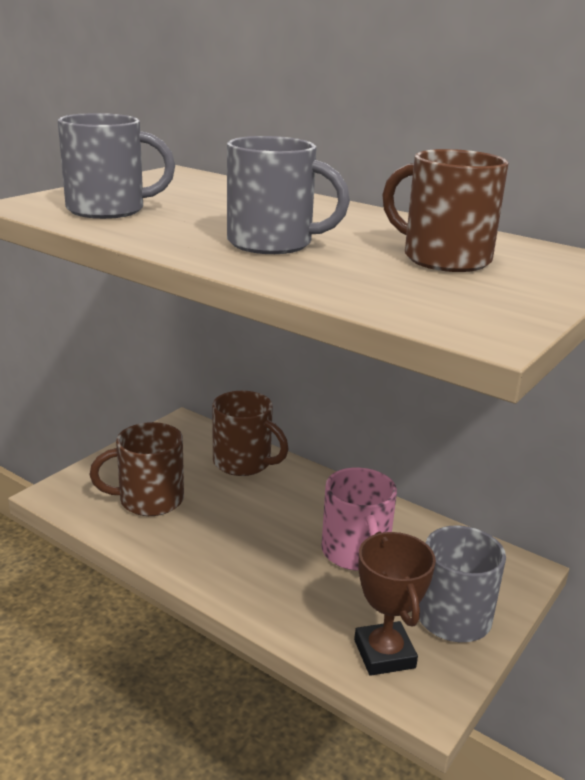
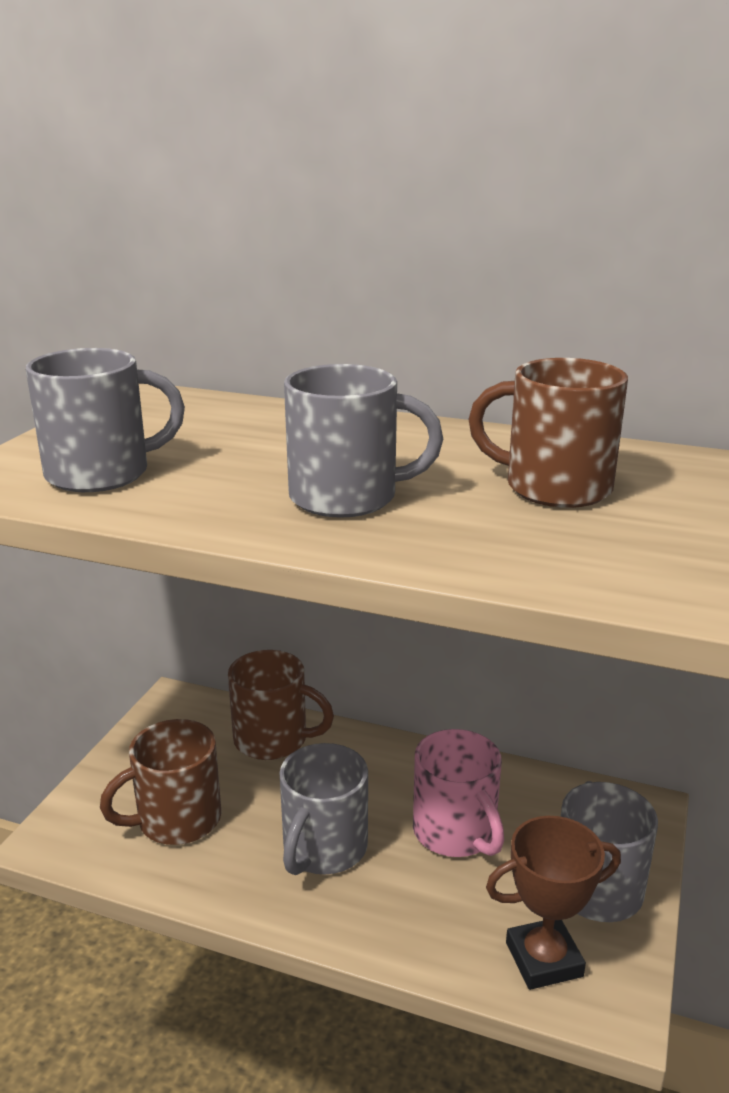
camera: 15 degrees left, 0 degrees up
brown trophy [354,531,436,676] -> brown trophy turned 75 degrees counterclockwise [486,816,621,990]
none -> grey mug [279,743,368,875]

